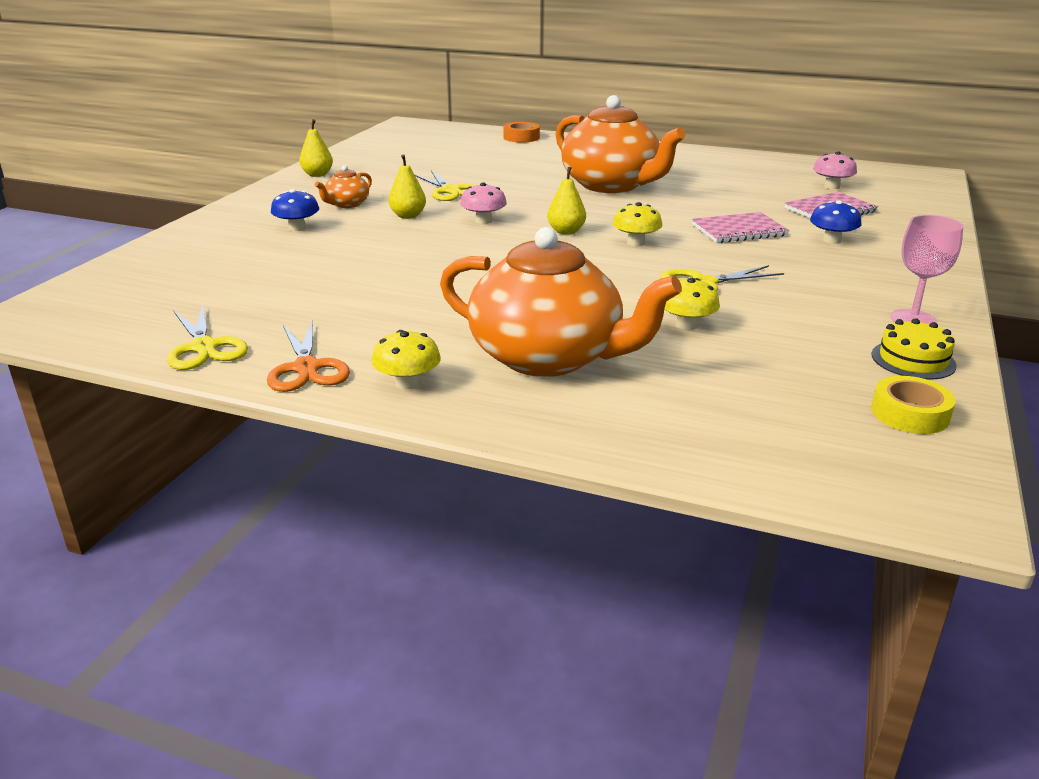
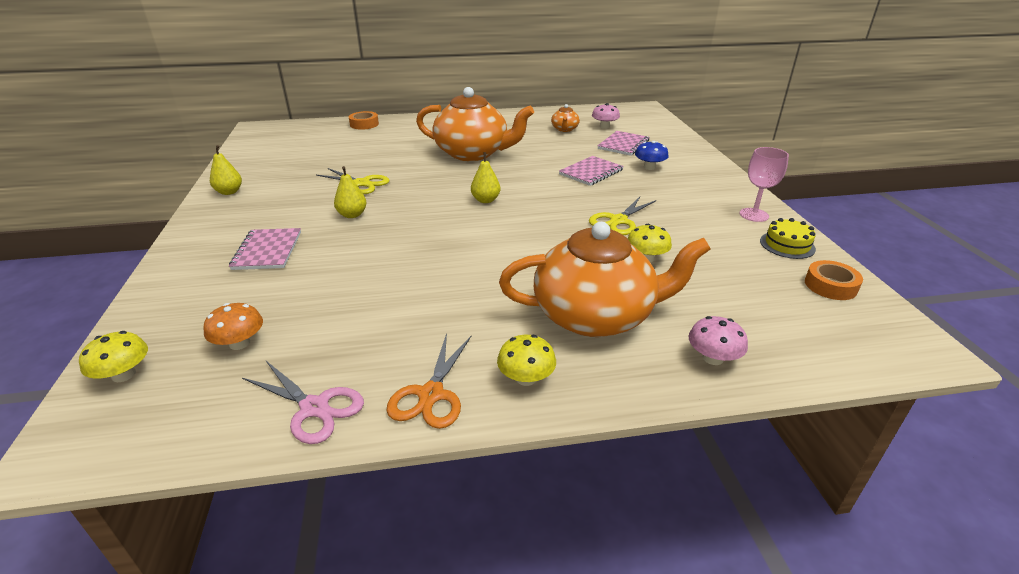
camera: 30 degrees left, 5 degrees up
yellow scissors [167,305,248,370] -> pink scissors [242,361,364,444]
orange scissors [267,320,350,392] -> orange scissors turned 60 degrees clockwise [386,333,471,429]
blue mushroom [271,189,319,231] -> pink notebook [229,228,301,270]
orange teapot [315,165,372,208] -> orange teapot moved to [551,104,580,132]
pink mushroom [460,183,507,224] -> pink mushroom moved to [689,316,748,365]
yellow mushroom [613,202,662,246] -> yellow mushroom moved to [79,331,148,382]
yellow tape [871,376,956,434] -> orange tape [805,260,863,300]
none -> orange mushroom [203,303,263,350]

